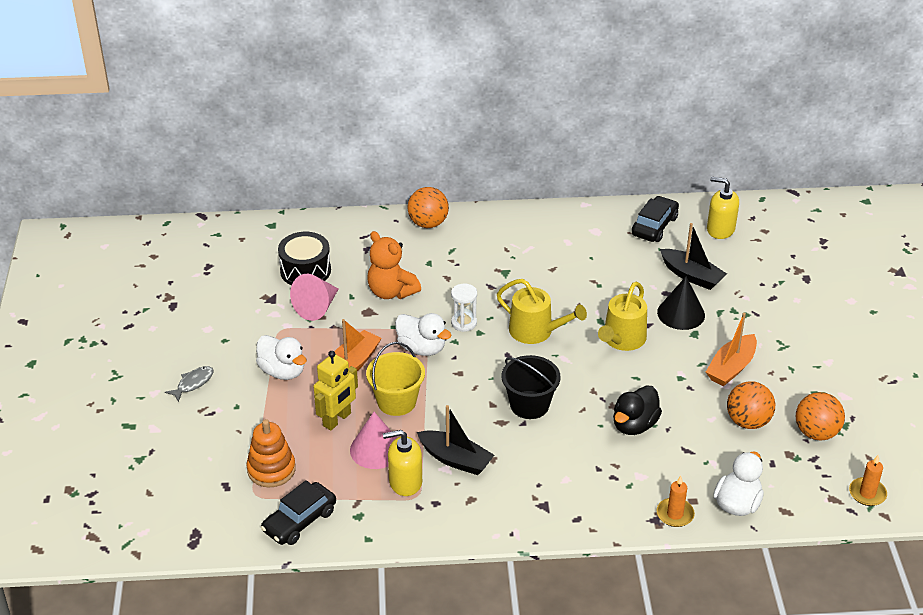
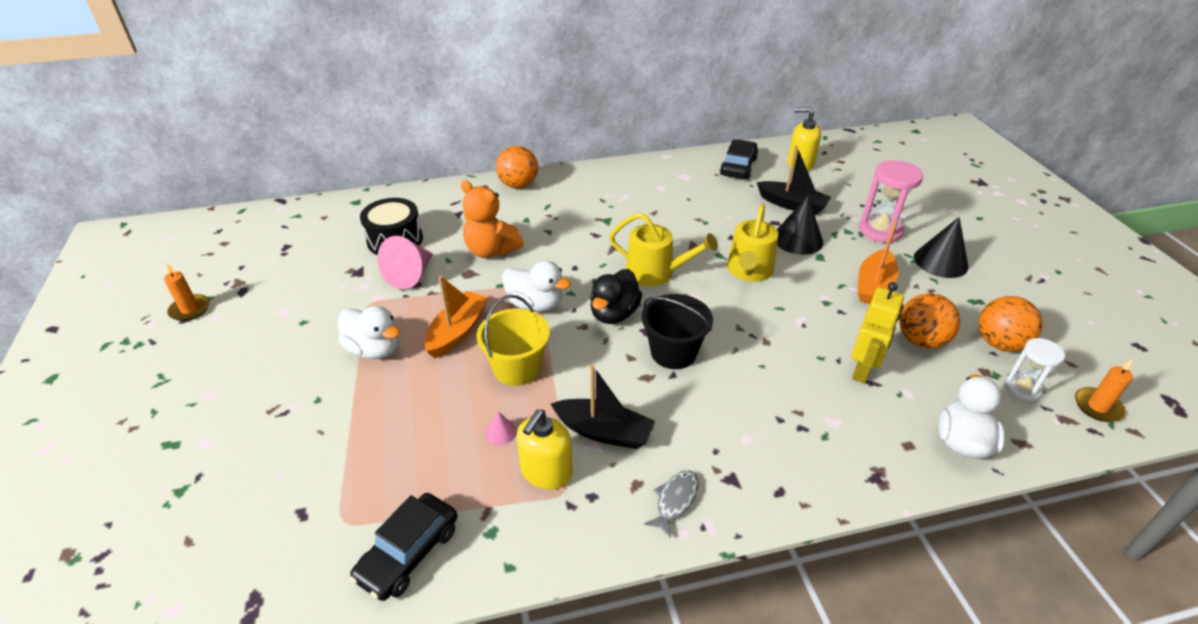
camera: 10 degrees left, 0 degrees up
grey fish [165,366,214,402] -> grey fish moved to [644,470,699,538]
orange stacking toy [246,419,296,488] -> none
yellow robot [313,351,358,430] -> yellow robot moved to [851,282,904,383]
pink cone [350,412,397,469] -> pink cone [485,411,517,445], size x0.47
yellow soap dispenser [383,430,422,496] -> yellow soap dispenser turned 45 degrees counterclockwise [516,410,573,489]
white hourglass [451,284,477,332] -> white hourglass moved to [1005,338,1065,402]
black duck [613,385,662,435] -> black duck moved to [590,269,642,324]
orange candle [657,476,695,527] -> orange candle moved to [164,263,210,321]
none -> pink hourglass [859,160,923,243]
none -> black cone [914,217,968,278]

